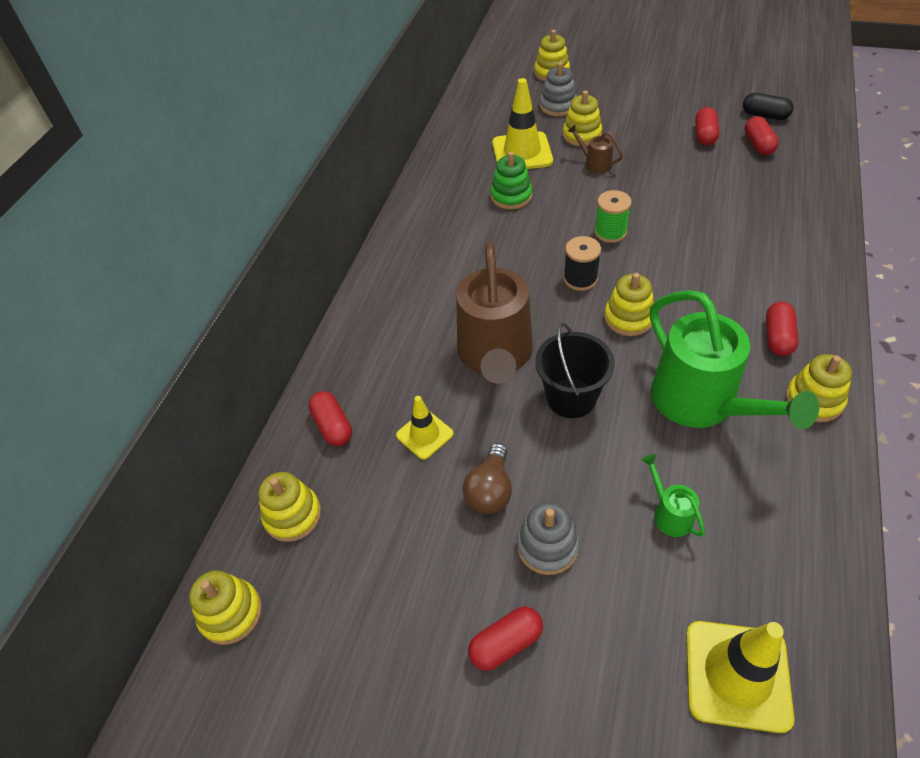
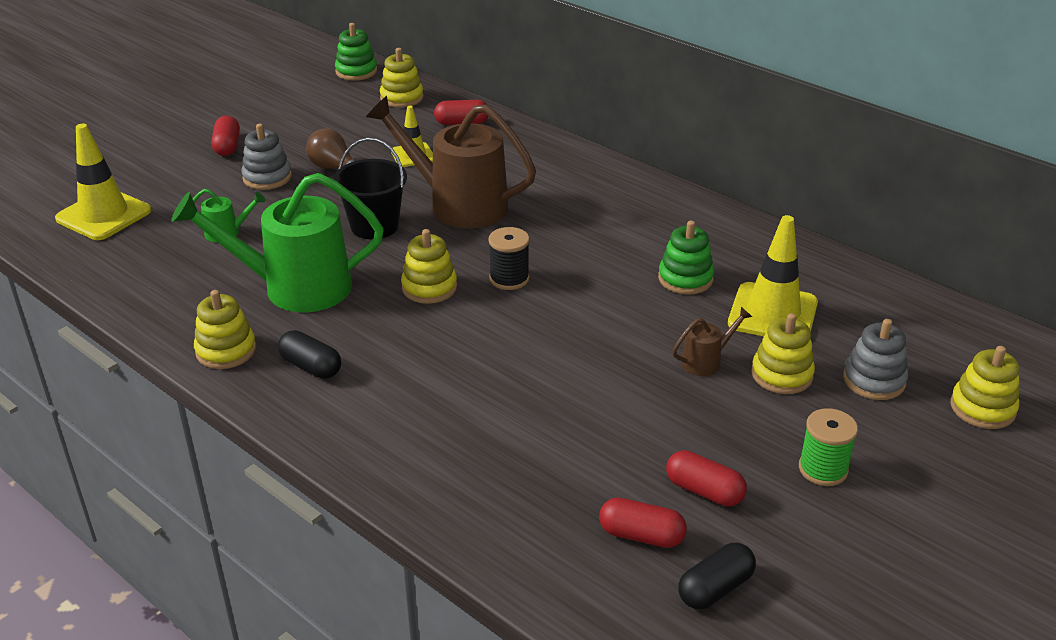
camera: 110 degrees right, 15 degrees down
yellow stacking toy [189,571,262,645] -> green stacking toy [335,23,377,81]
green spool [594,190,632,243] -> green spool moved to [799,408,858,486]
red capsule [766,302,799,356] -> black capsule [278,330,341,379]

